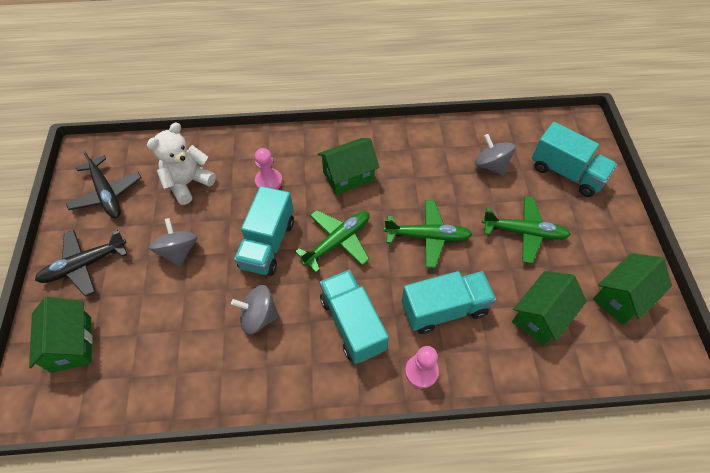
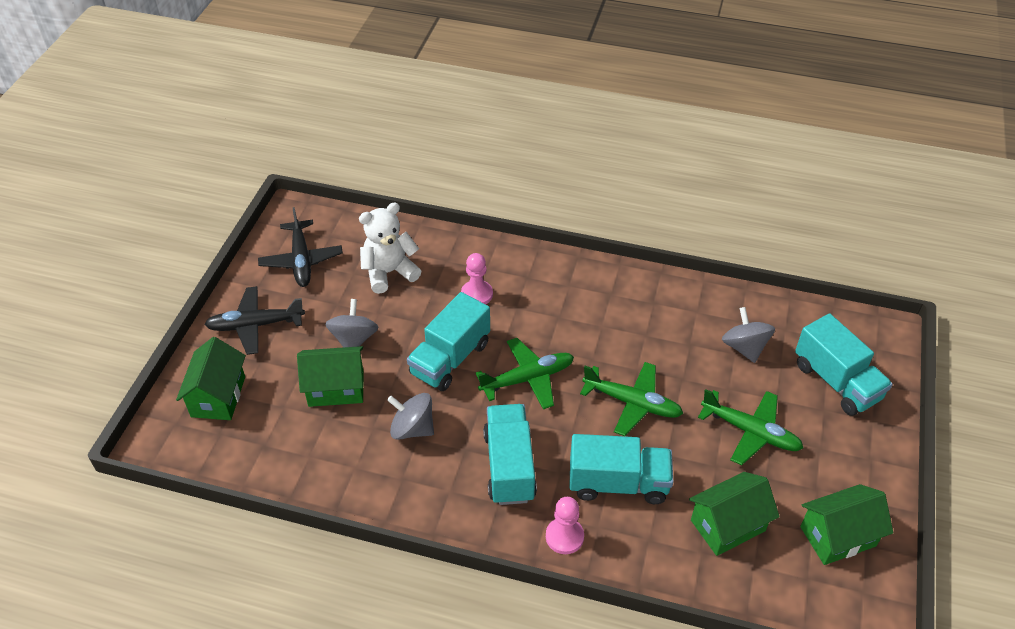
camera: 20 degrees right, 10 degrees down
green house [318,138,379,195] -> green house moved to [297,346,363,407]

